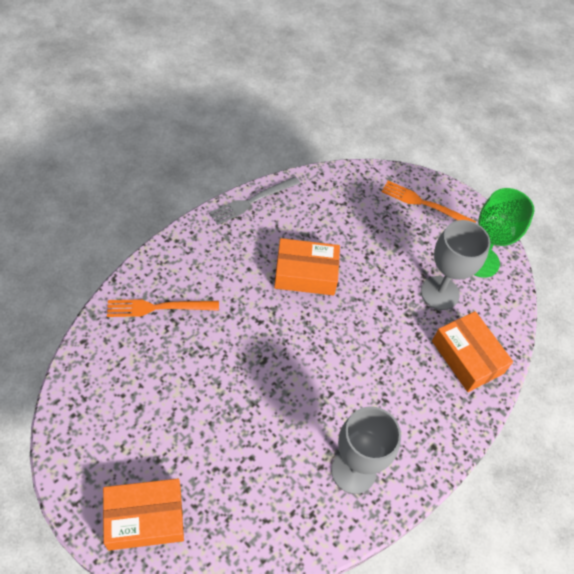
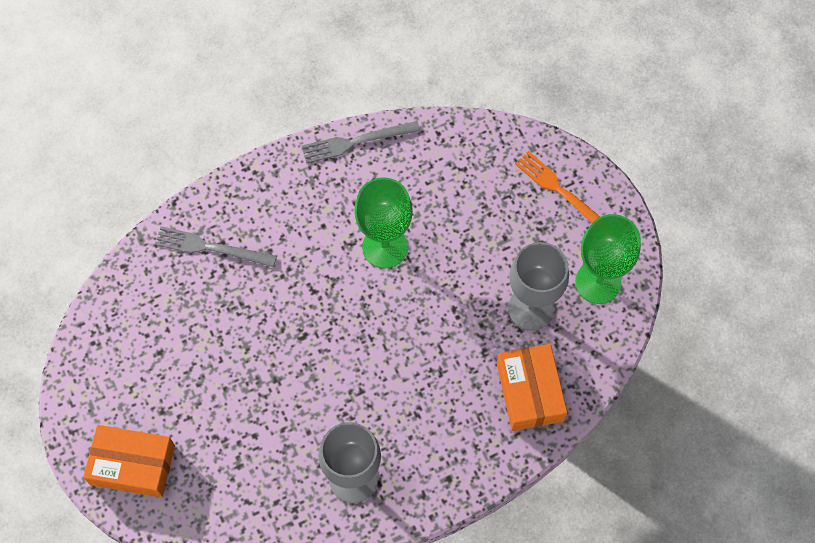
camera: 25 degrees right, 10 degrees up
orange fork [107,299,219,317] -> grey fork [155,226,277,267]
orange box [274,238,340,295] -> green goblet [355,177,413,268]

